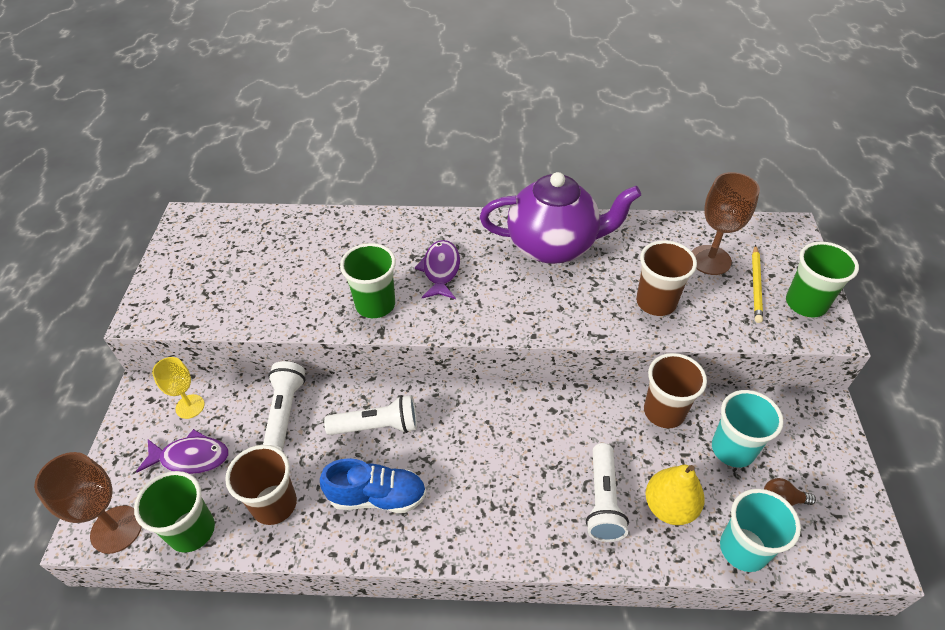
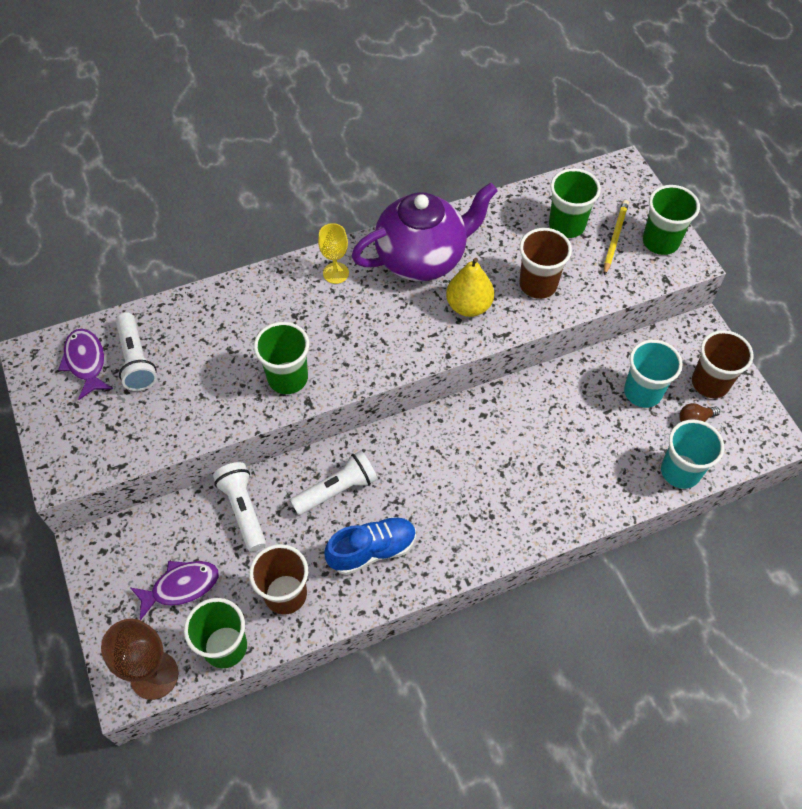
camera: 25 degrees left, 10 degrees up
yellow goblet [152,357,205,419] -> yellow goblet moved to [318,223,349,284]
purple fish [415,240,460,299] -> purple fish moved to [58,329,113,400]
white flashlight [586,443,629,542] -> white flashlight moved to [116,312,157,391]
brown cup [644,353,707,428] -> brown cup moved to [692,330,754,398]
yellow pear [646,465,705,525] -> yellow pear moved to [446,258,494,317]
brown goblet [692,172,760,275] -> green cup [549,168,601,238]
yellow pencil [752,245,763,323] -> yellow pencil turned 150 degrees counterclockwise [604,200,629,275]

